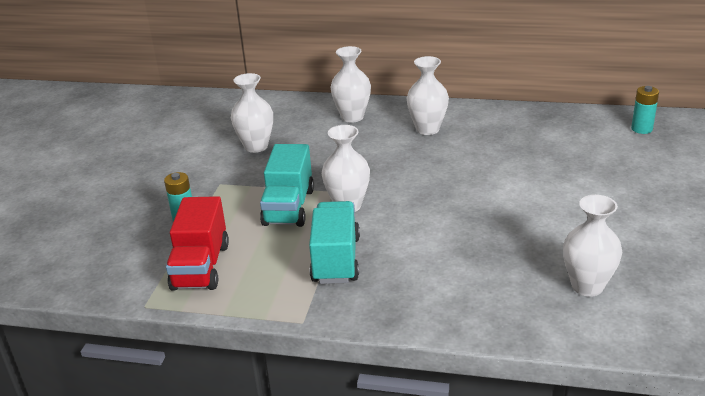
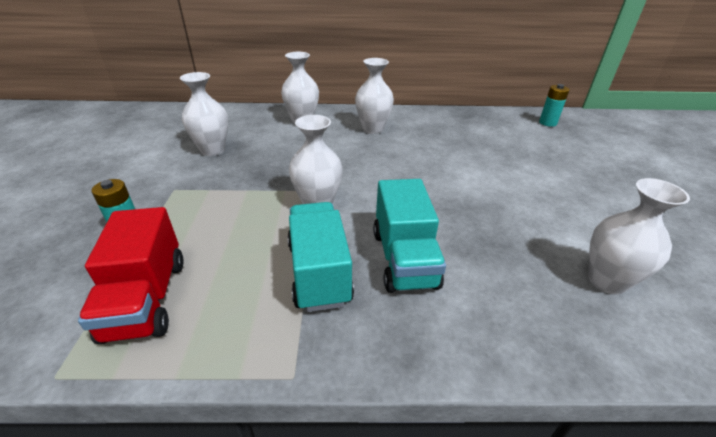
camera: 15 degrees left, 5 degrees up
turquoise truck [260,144,314,227] -> turquoise truck moved to [373,179,446,293]

